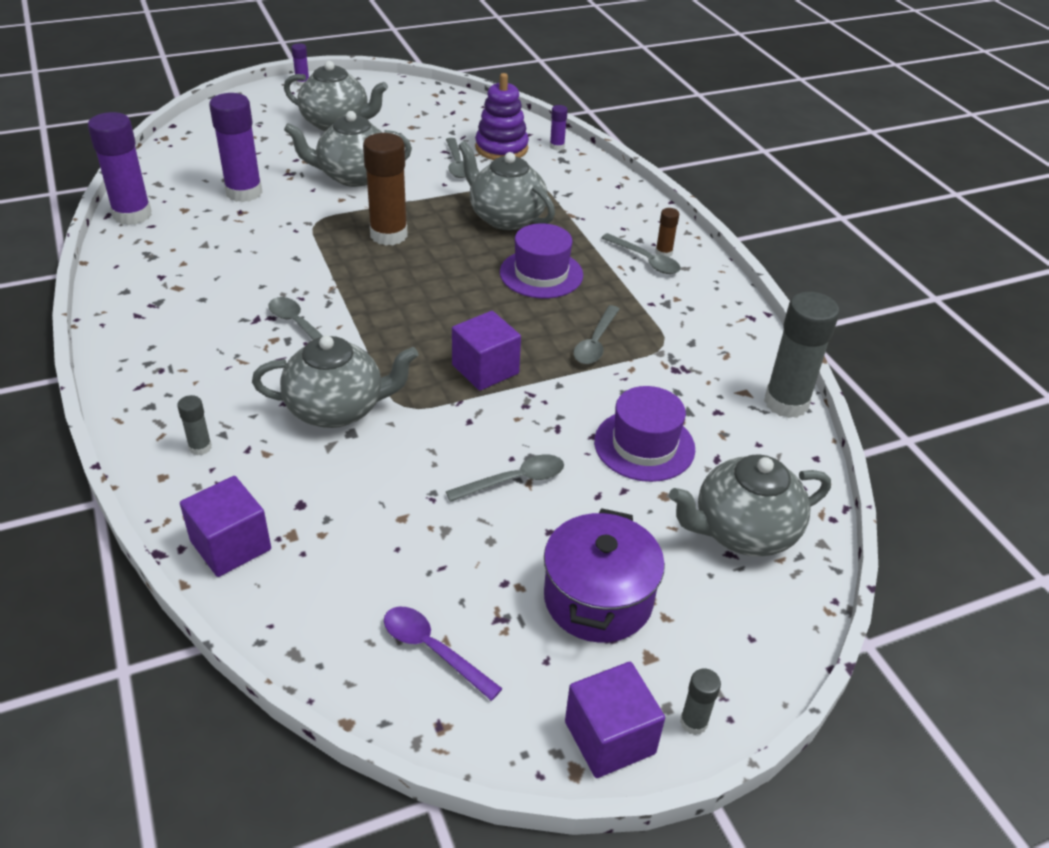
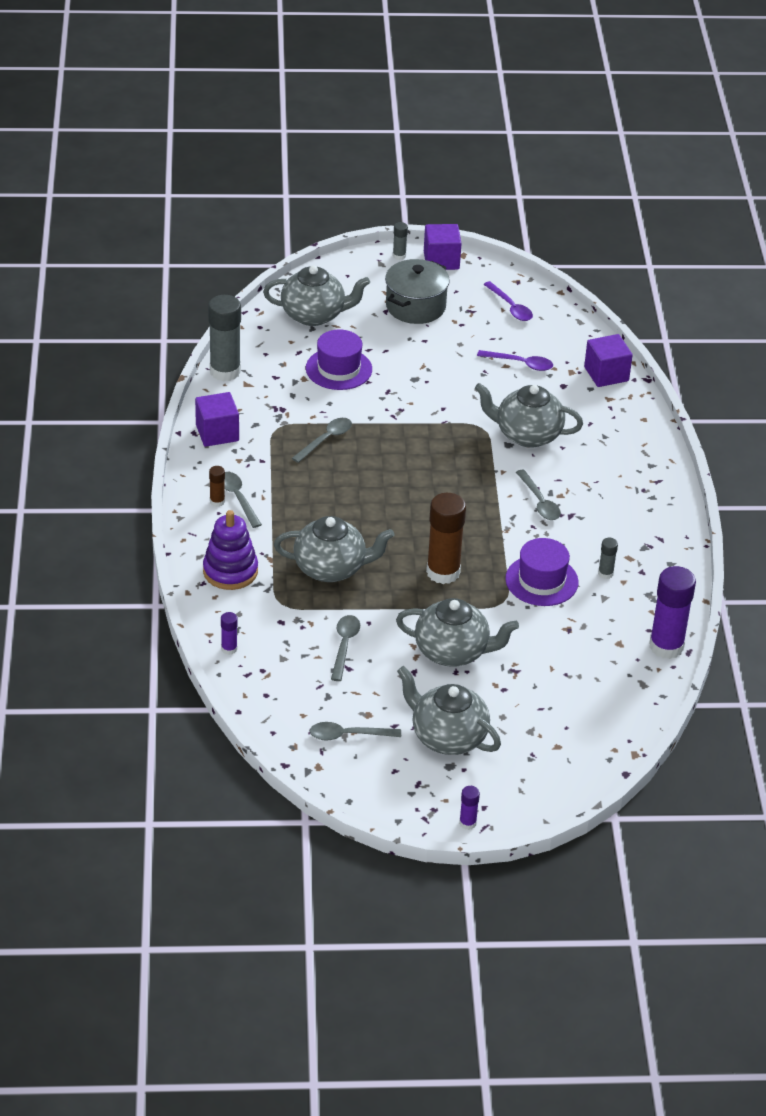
camera: 160 degrees left, 0 degrees up
grey glue stick [177,395,212,455] -> grey glue stick moved to [598,538,618,579]
purple glue stick [209,93,263,202] -> none
grey spoon [446,455,564,502] -> grey spoon moved to [310,722,401,741]
purple cube [452,311,521,391] -> purple cube moved to [195,392,239,447]
grey teapot [458,141,555,230] -> grey teapot turned 60 degrees counterclockwise [274,516,394,582]
purple stacking toy [475,73,529,160] -> purple stacking toy moved to [203,510,258,590]
purple hat [500,223,583,298] -> purple hat moved to [505,538,579,606]
purple pot [544,508,665,643] -> grey pot [385,259,450,324]
none -> purple spoon [477,350,553,371]

